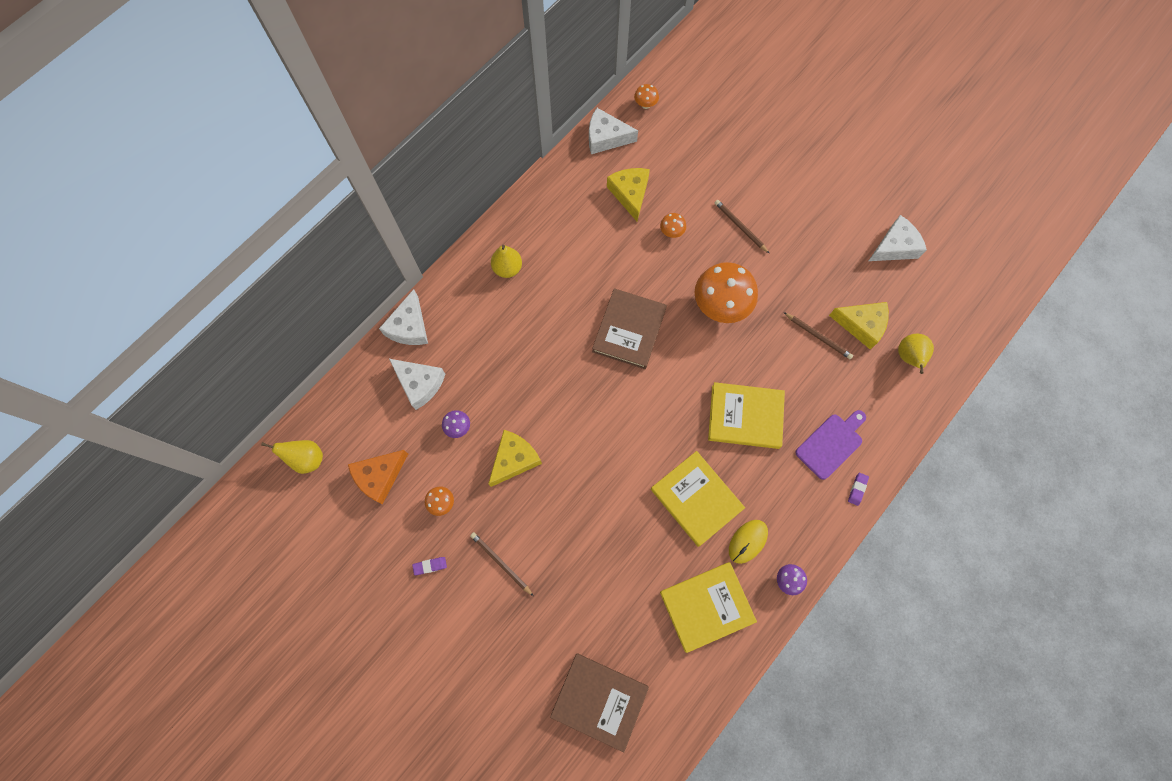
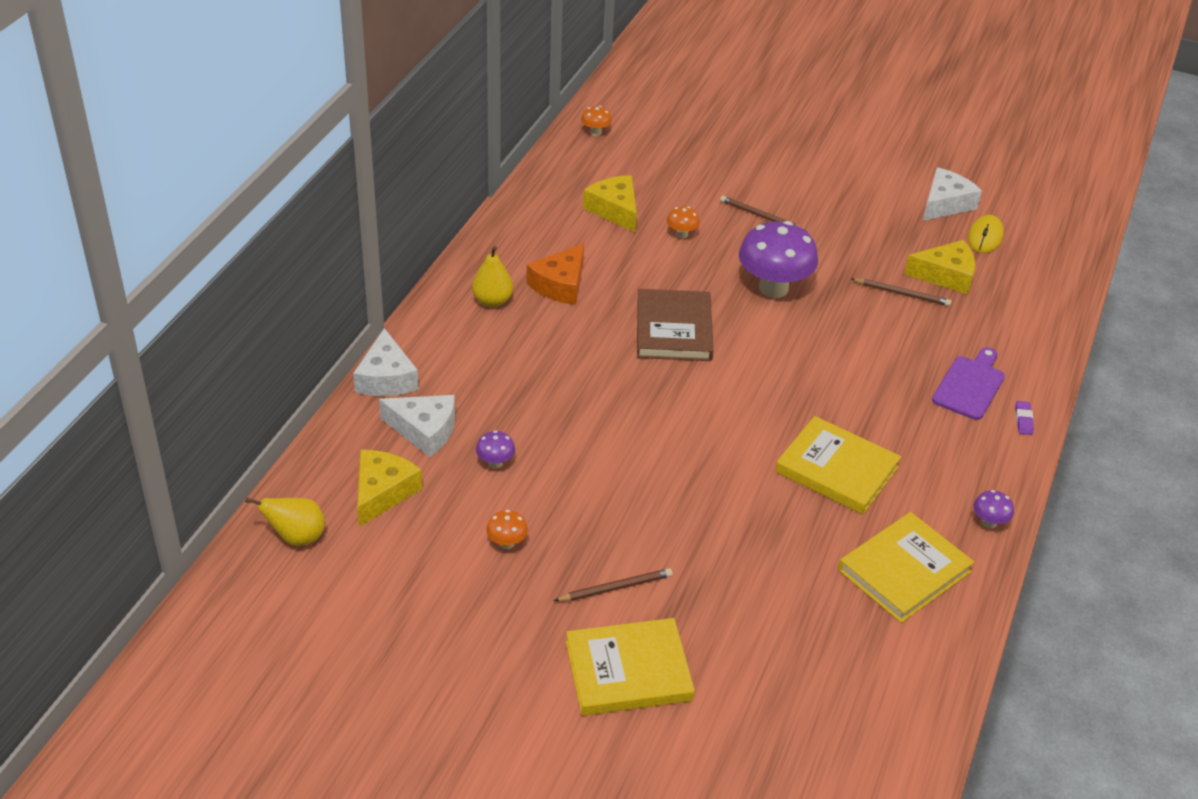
camera: 20 degrees left, 30 degrees down
orange cheese [348,450,408,505] -> orange cheese moved to [527,244,584,305]
purple eraser [412,557,447,575] -> none
brown pencil [470,532,533,596] -> brown pencil turned 135 degrees clockwise [554,568,672,601]
yellow cheese [488,430,542,487] -> yellow cheese moved to [357,450,422,527]
brown book [550,653,649,752] -> none
white cheese [589,108,638,154] -> none
orange mushroom [694,262,758,323] -> purple mushroom [739,221,818,298]
yellow book [708,382,785,449] -> yellow book moved to [566,618,695,716]
yellow mouse [729,520,768,564] -> yellow mouse moved to [968,215,1004,253]
yellow pear [898,334,934,374] -> none

